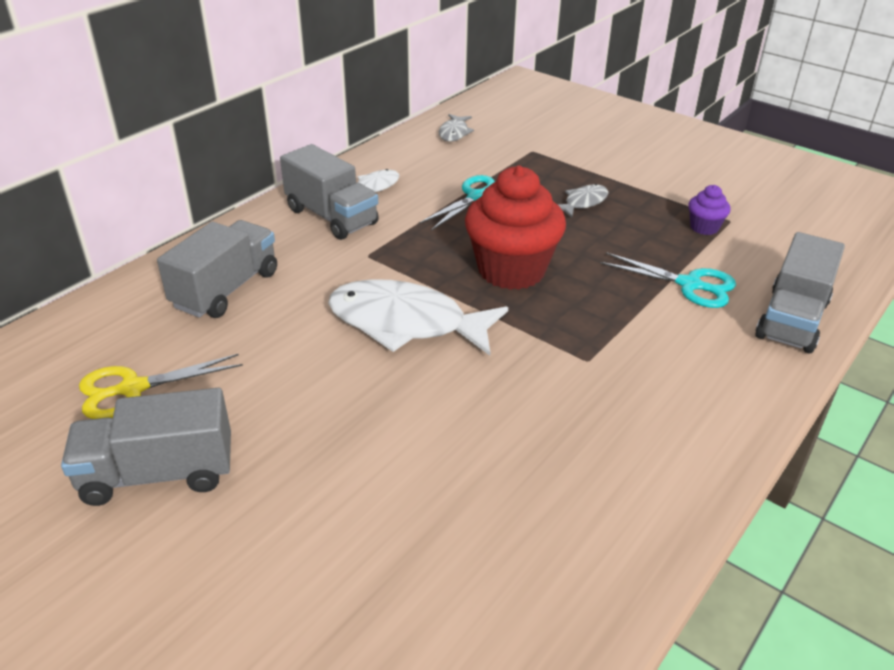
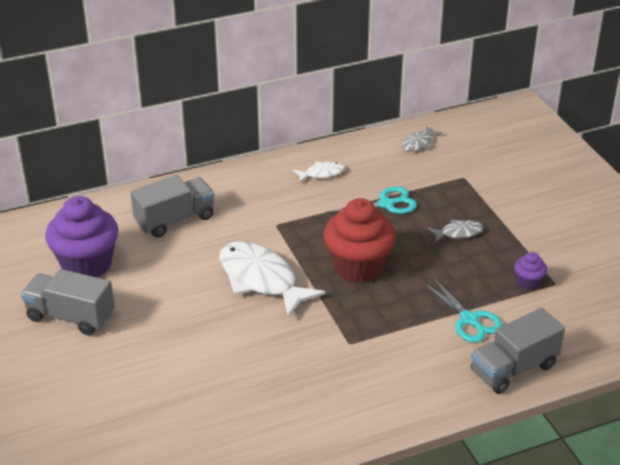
camera: 30 degrees right, 0 degrees up
yellow scissors [79,354,243,419] -> purple cupcake [45,196,118,277]
grey truck [280,144,379,240] -> none

